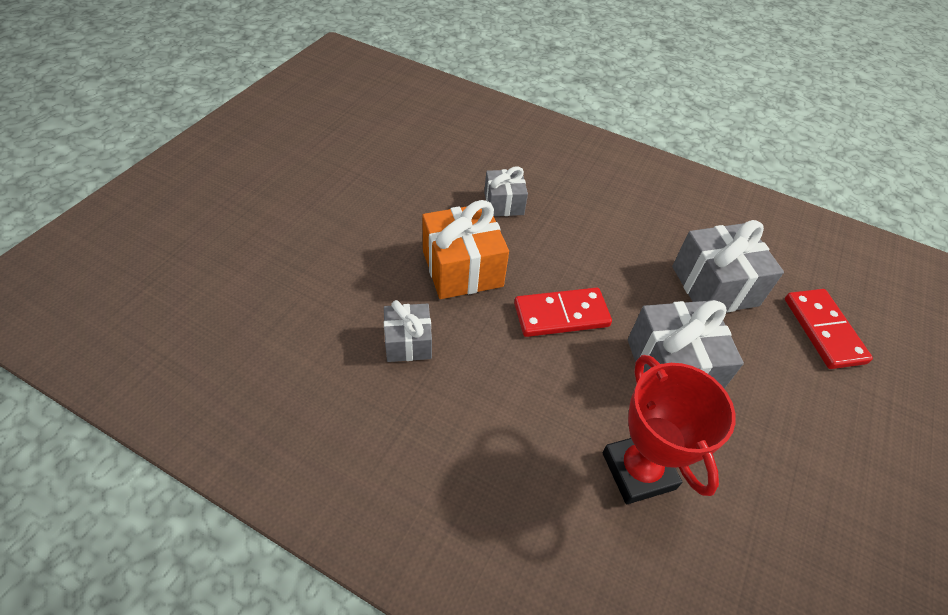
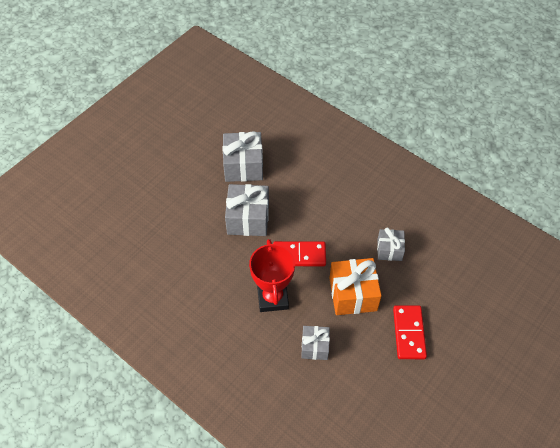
camera: 165 degrees left, 5 degrees up
red trophy [602,355,736,504] -> red trophy moved to [249,239,295,312]
grey gift [672,220,784,312] -> grey gift moved to [222,131,263,182]
red domino [785,289,873,369] -> red domino moved to [393,305,427,359]

